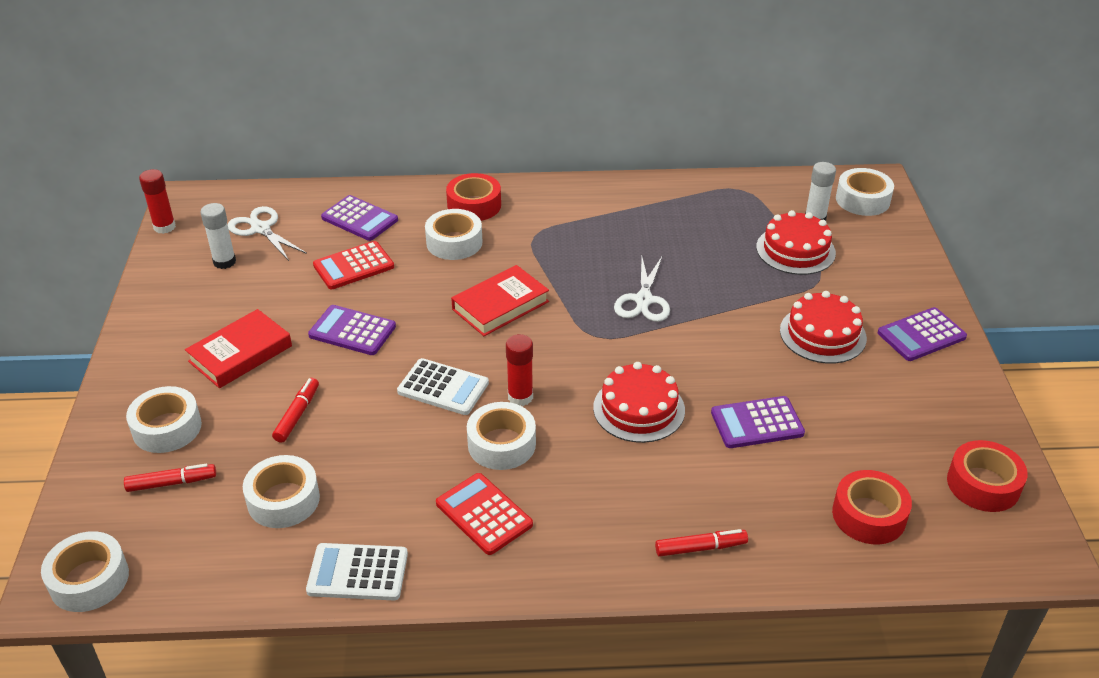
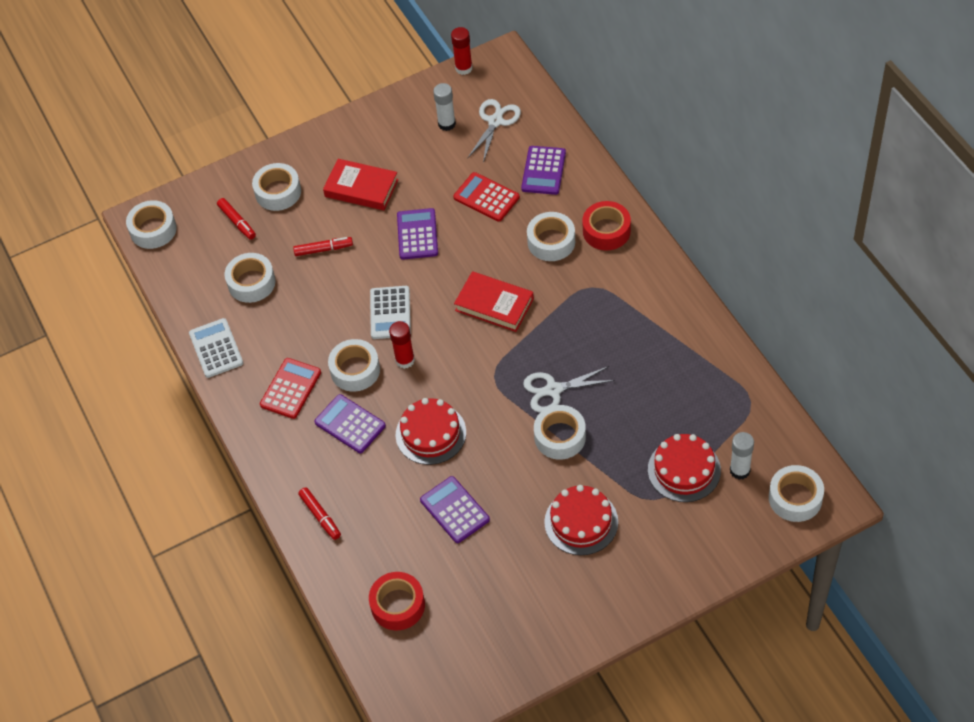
camera: 70 degrees right, 15 degrees up
purple calculator [878,307,967,361] -> purple calculator moved to [314,394,386,453]
red tape [947,440,1028,512] -> none
none -> white tape [534,405,586,460]

